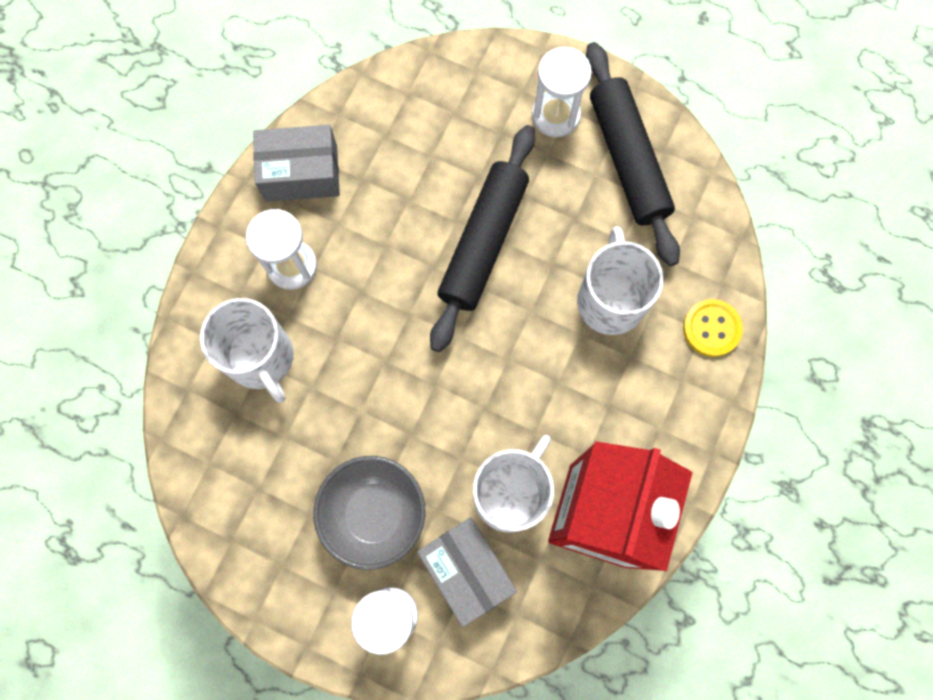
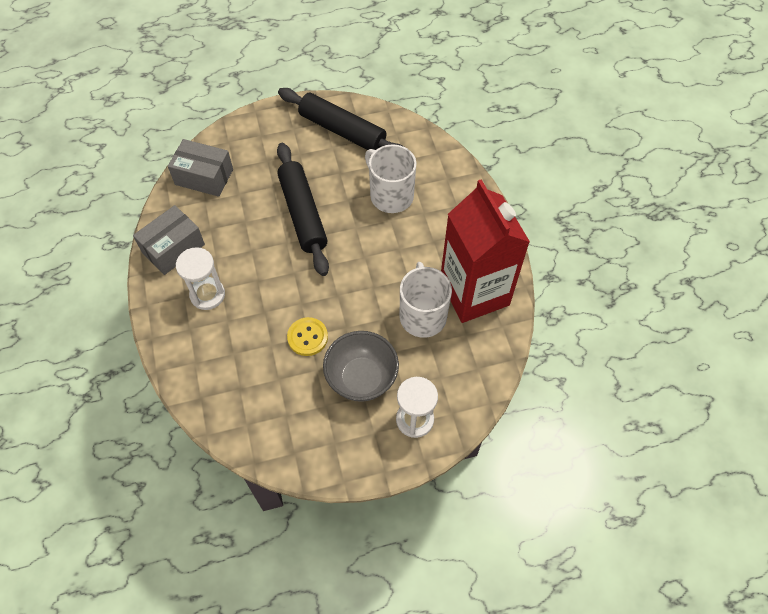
camera: 40 degrees left, 15 degrees down
white mug [200,298,294,403] -> none
grey box [417,517,517,627] -> grey box moved to [168,139,233,197]
white hourglass [532,47,592,137] -> none
yellow button [683,299,743,357] -> yellow button moved to [287,317,328,356]

